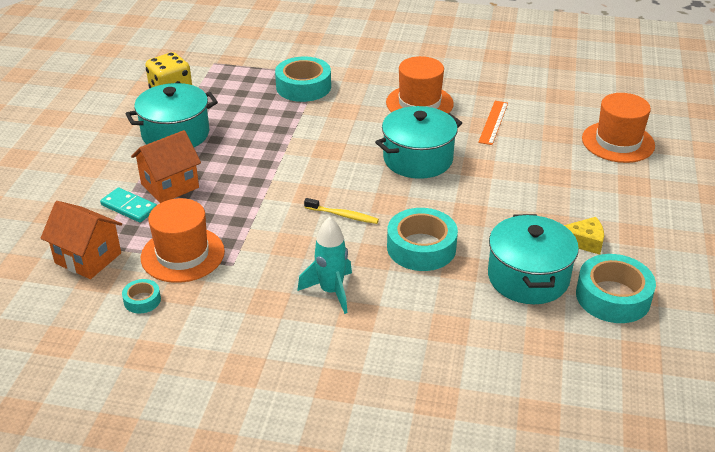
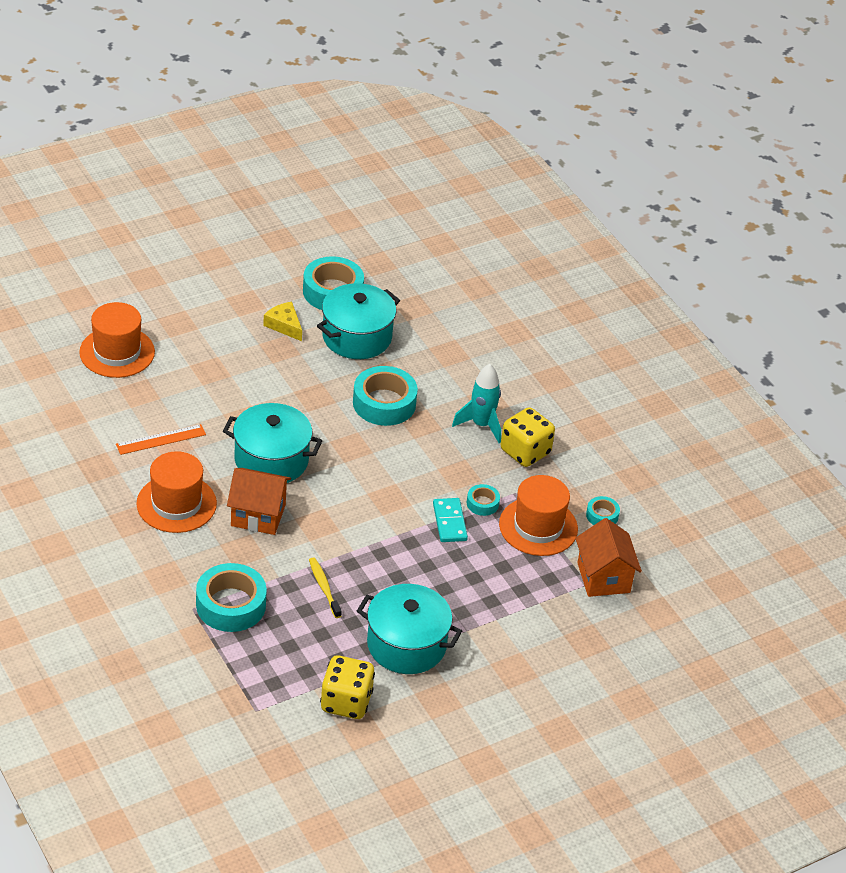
camera: 135 degrees left, 5 degrees up
turquoise domino [100,188,157,223] -> turquoise domino moved to [433,498,468,542]
orange house [131,130,201,203] -> orange house moved to [227,468,291,535]
yellow toothbrush [304,198,379,224] -> yellow toothbrush moved to [309,557,342,618]
none -> turquoise tape [467,484,500,516]
none -> yellow dice [500,407,555,467]

